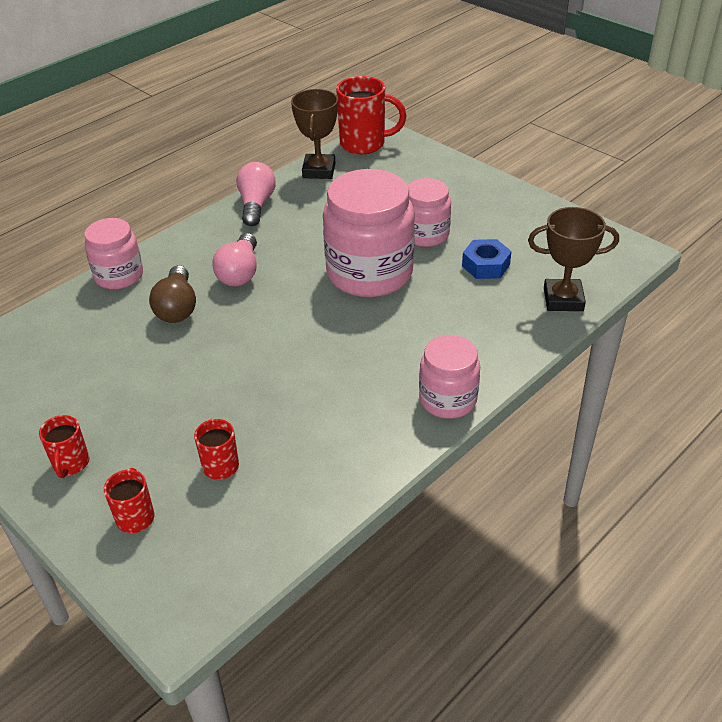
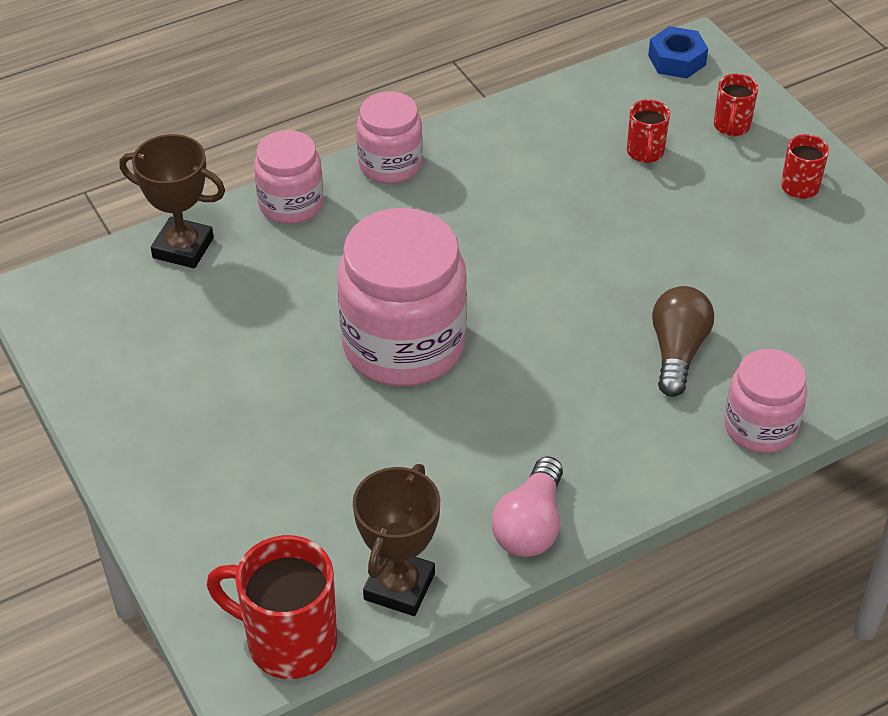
camera: 165 degrees left, 5 degrees up
pink light bulb [212,233,257,287] -> none
pink jar [407,178,451,247] -> pink jar moved to [254,130,324,224]
blue nut [462,239,512,279] -> blue nut moved to [648,26,708,78]

